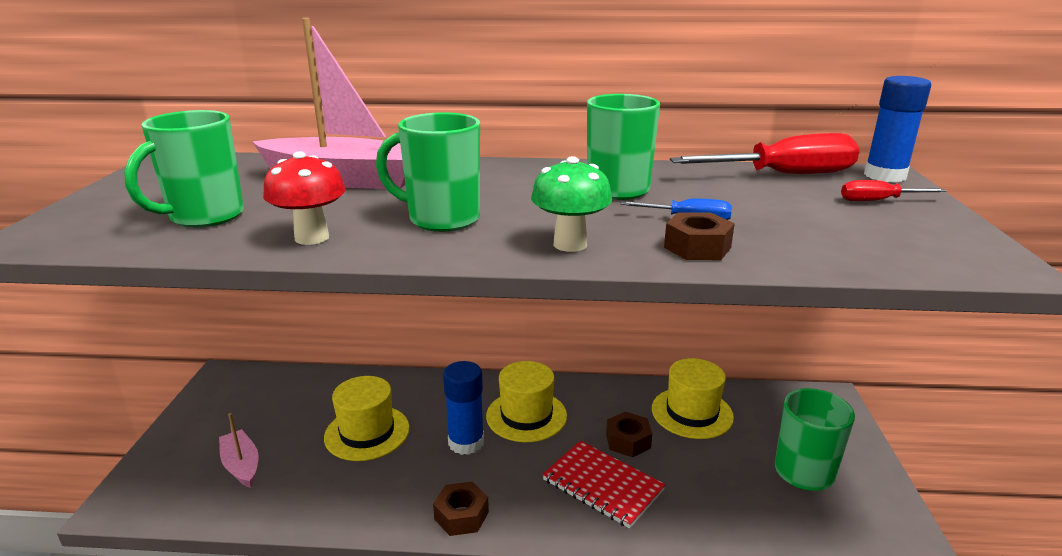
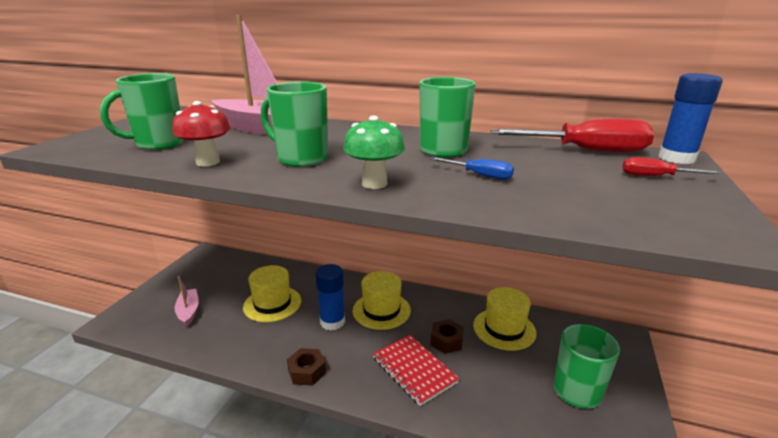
camera: 15 degrees right, 0 degrees up
brown nut [664,212,735,260] -> none

